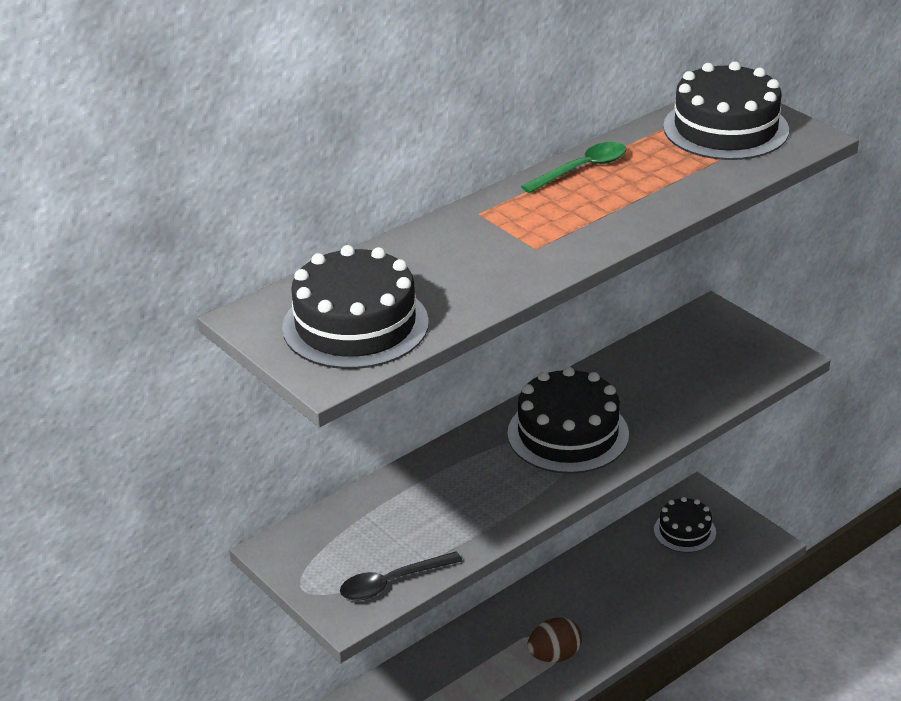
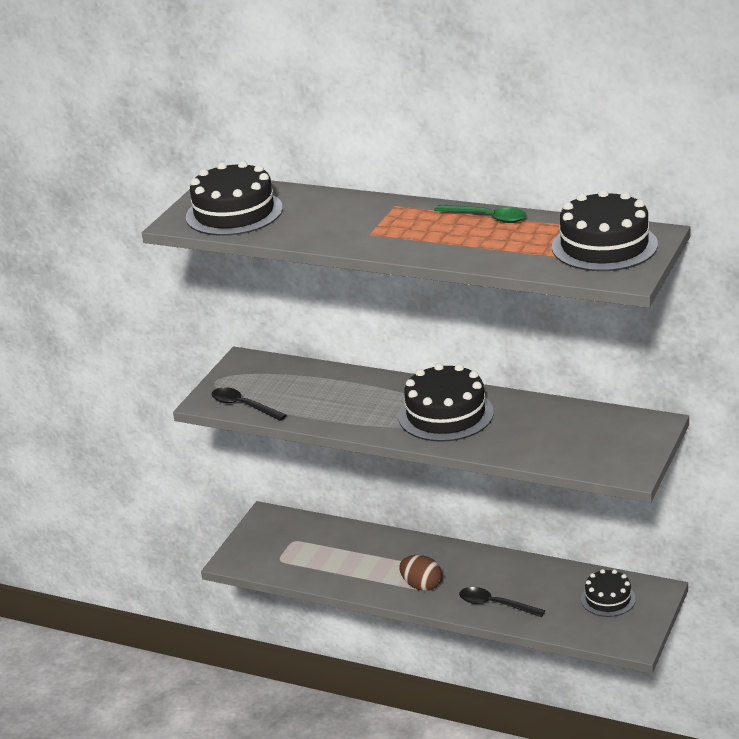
camera: 65 degrees right, 5 degrees down
none -> black spoon [459,587,545,617]

